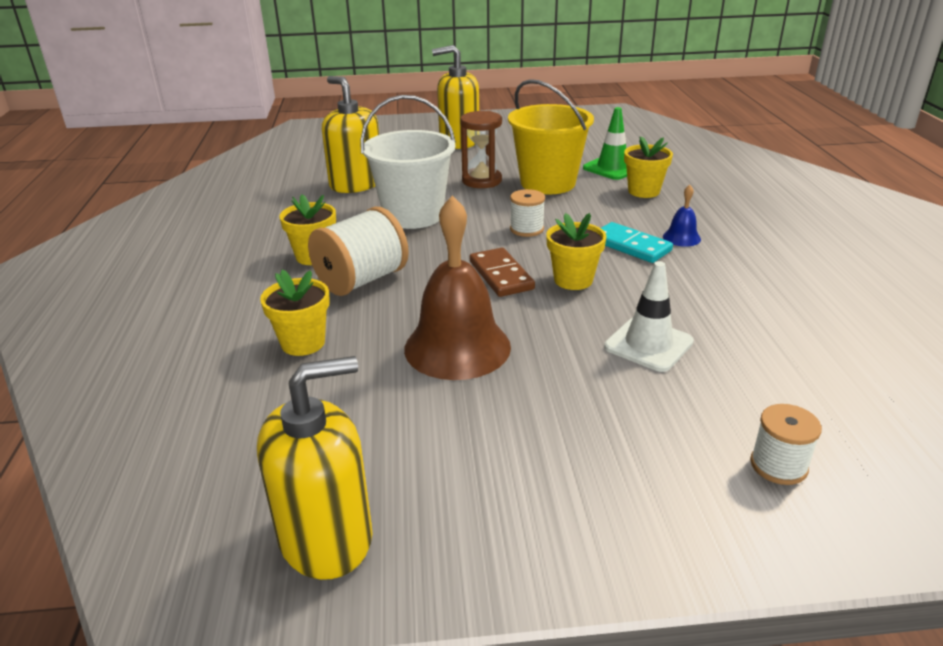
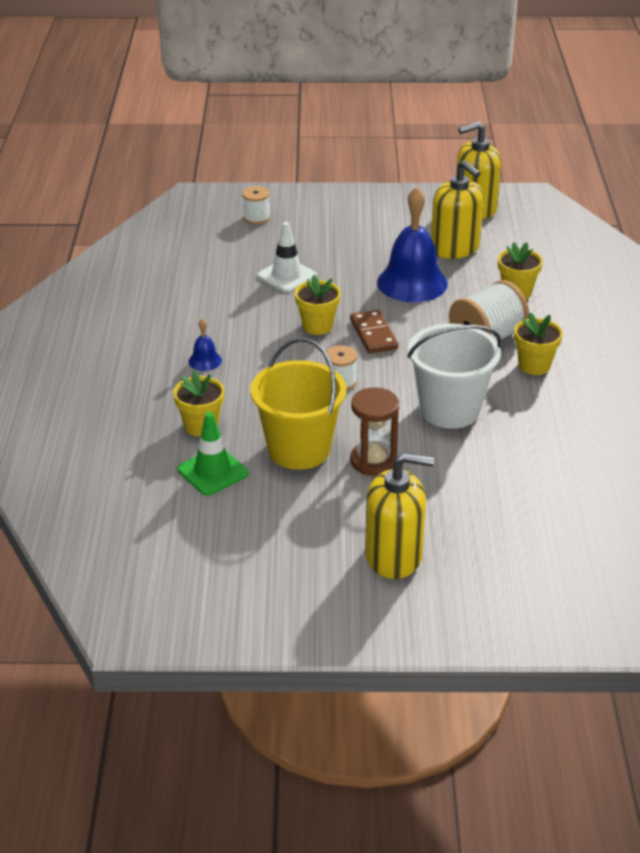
camera: 175 degrees left, 5 degrees up
yellow soap dispenser [322,76,379,193] -> yellow soap dispenser moved to [431,160,484,259]
brown bell [404,196,511,380] -> blue bell [377,187,448,302]
turquoise domino [601,222,673,263] -> none

